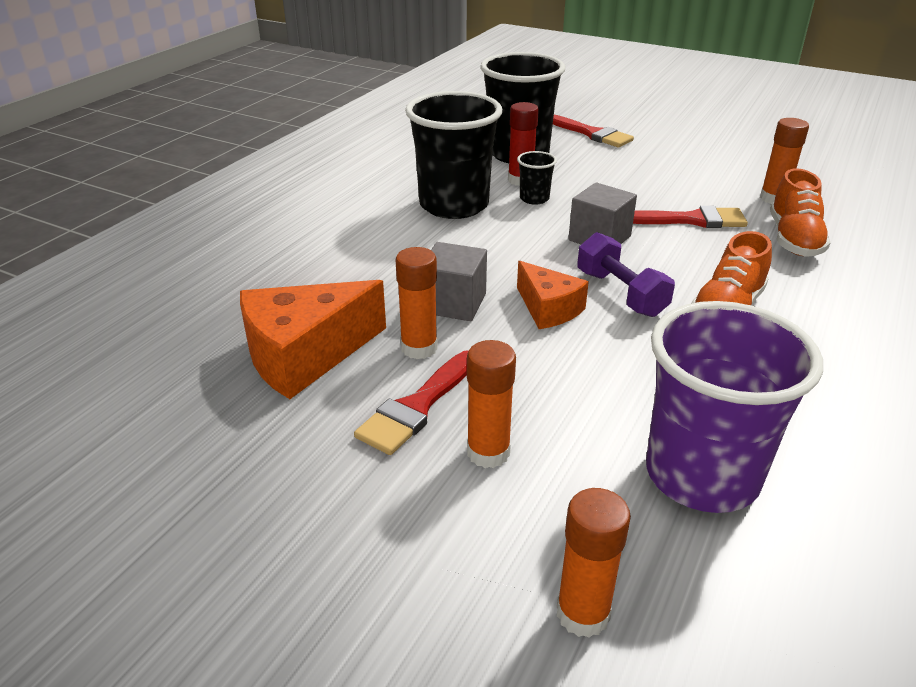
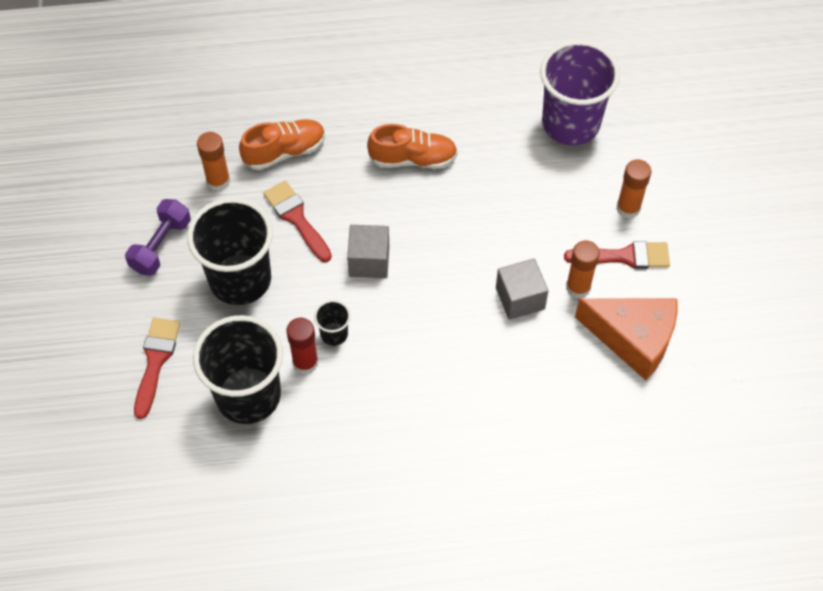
camera: 125 degrees left, 25 degrees up
black cup [405,91,502,219] -> black cup moved to [187,198,273,305]
orange cheese [517,261,589,329] -> none
orange glue stick [557,488,631,638] -> none
purple dumbbell [577,232,675,317] -> purple dumbbell moved to [125,199,191,276]

